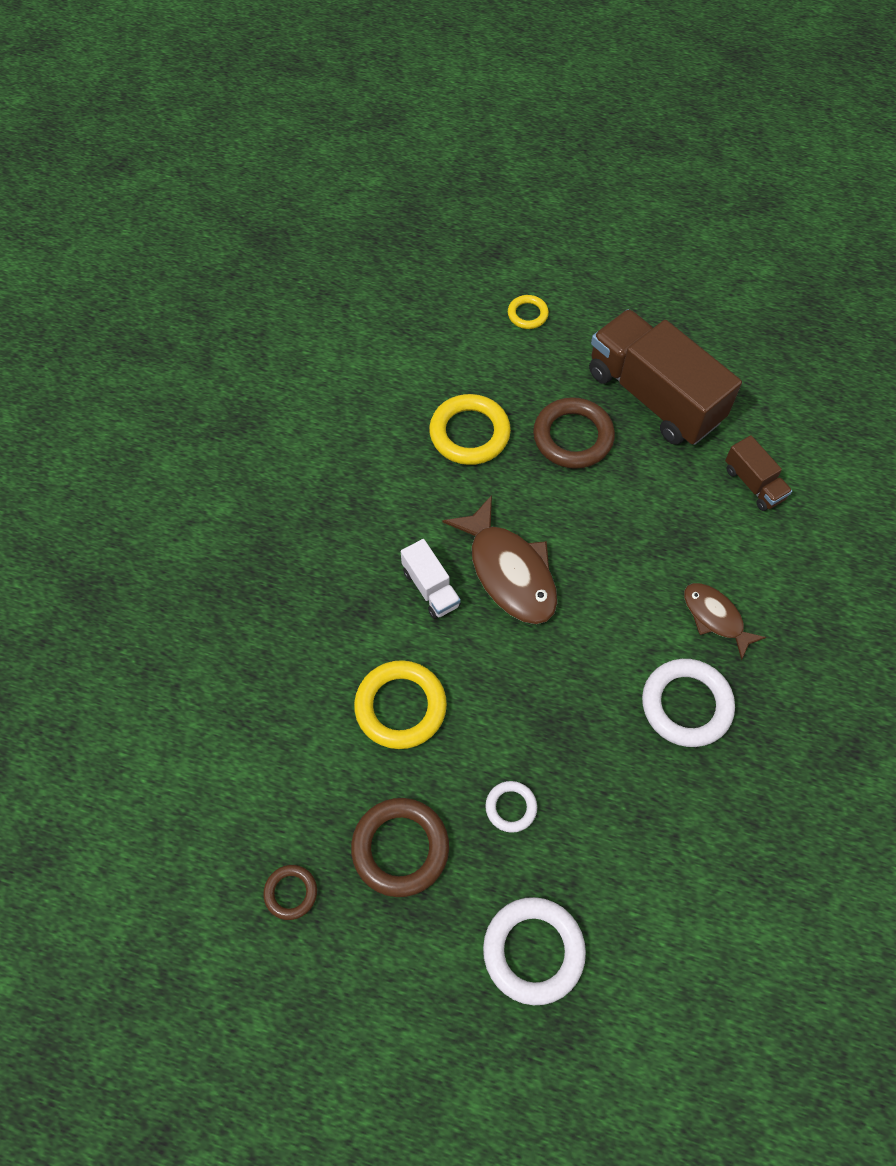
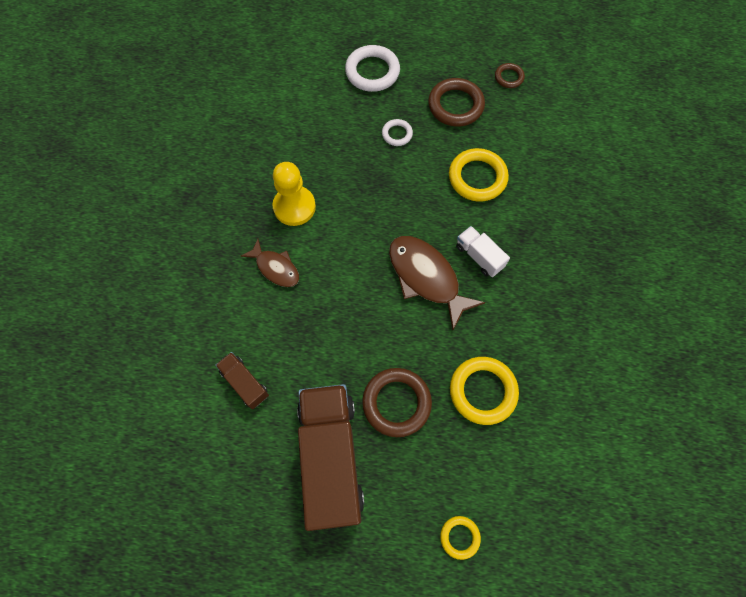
camera: 170 degrees right, 5 degrees up
brown truck [589,309,742,445] -> brown truck turned 135 degrees counterclockwise [297,384,364,531]
white ring [642,659,735,747] -> yellow pawn [272,162,316,226]

